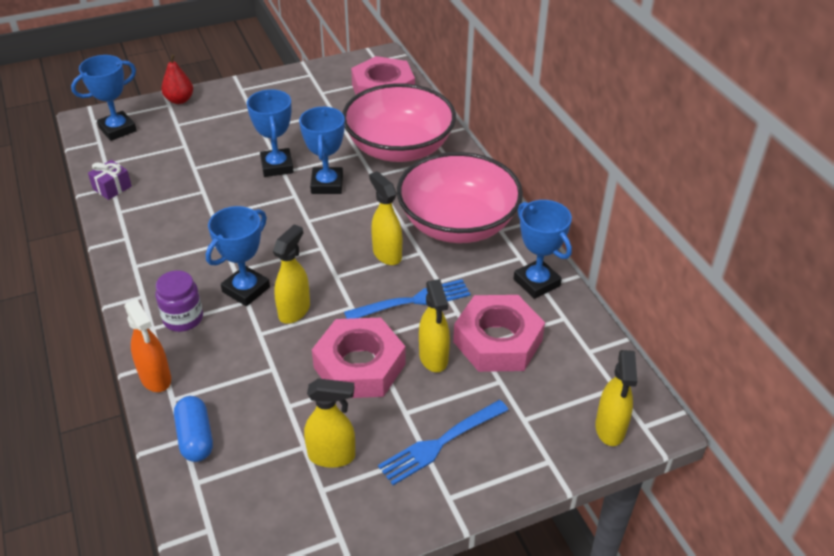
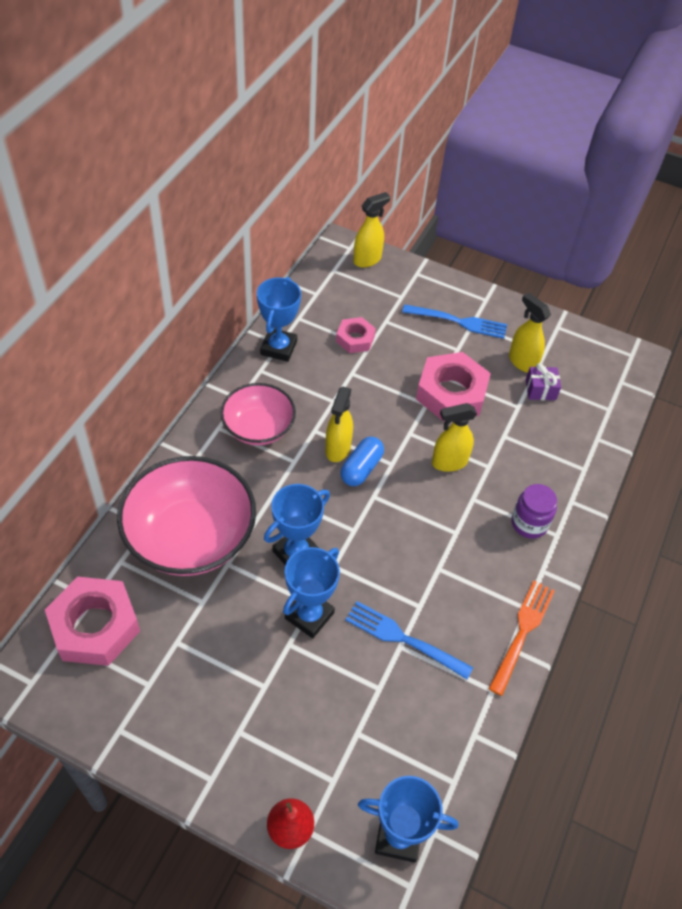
camera: 135 degrees left, 10 degrees up
purple gift [88,160,132,200] -> purple gift moved to [526,363,561,400]
orange spray bottle [124,299,171,392] -> none
blue capsule [174,396,213,462] -> blue capsule moved to [340,437,384,486]
blue trophy [206,206,270,306] -> none
blue fork [344,279,471,319] -> blue fork moved to [345,601,473,679]
pink bowl [397,152,523,243] -> pink bowl [220,383,296,445], size x0.60
yellow spray bottle [419,279,450,372] -> none
pink nut [453,295,545,372] -> pink nut [336,317,376,353], size x0.56
none -> orange fork [488,581,555,696]

